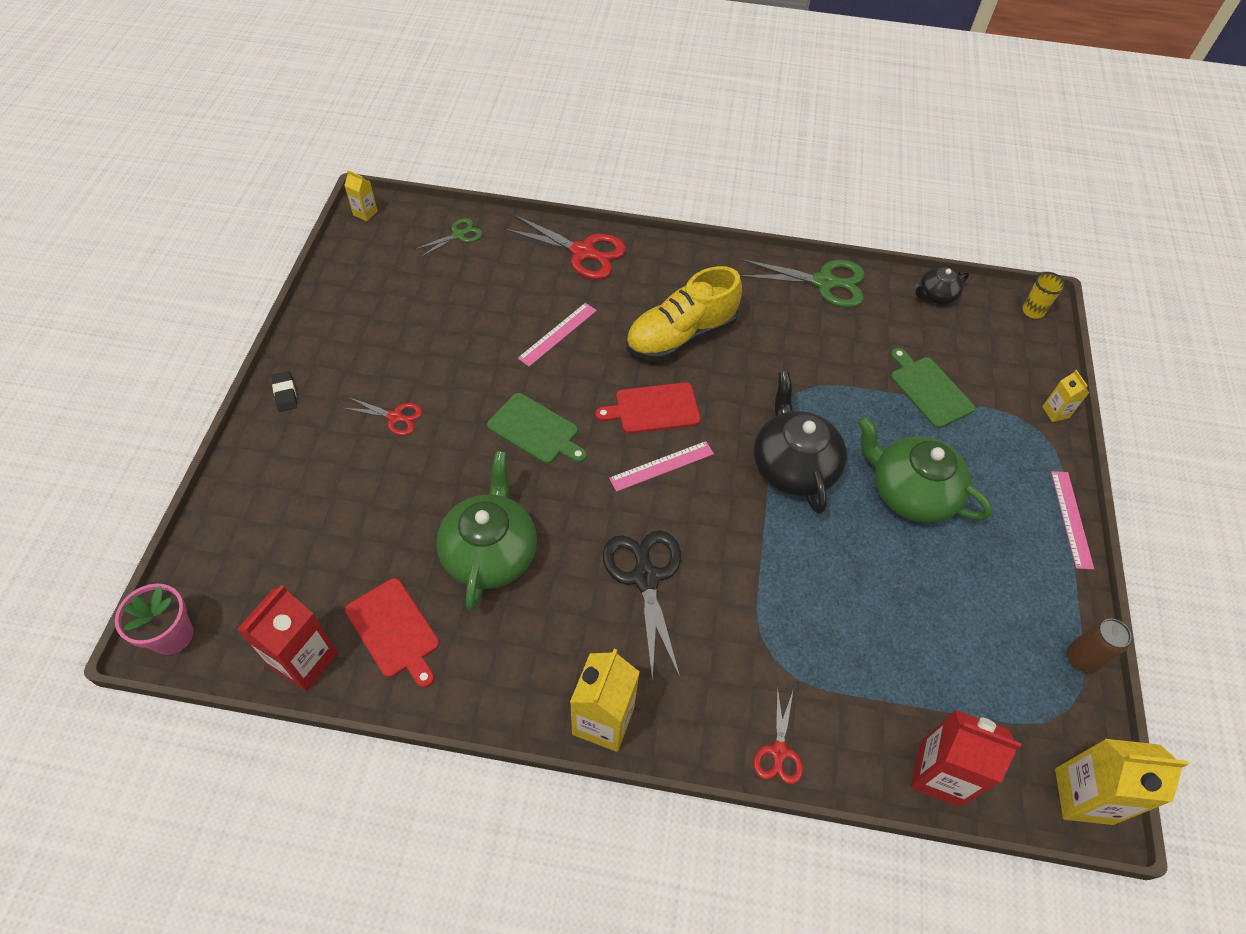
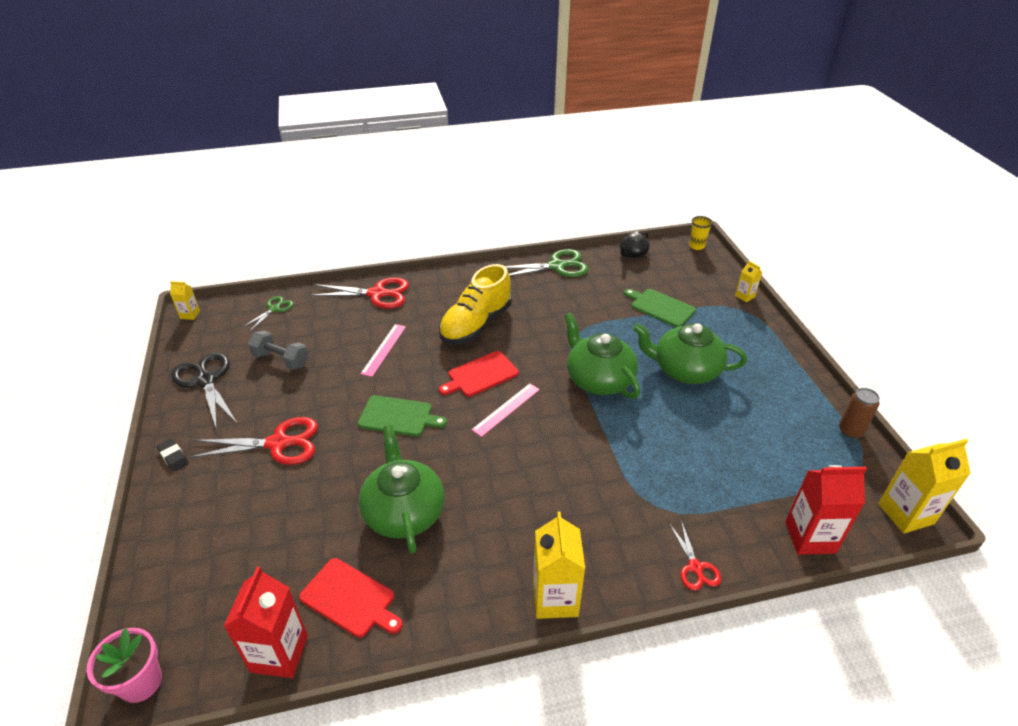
camera: 20 degrees left, 15 degrees down
red scissors [343,397,422,436] -> red scissors [189,417,318,465], size x1.81
black scissors [603,531,681,682] -> black scissors moved to [171,352,237,430]
black teapot [754,371,847,514] -> green teapot [564,312,640,399]
pink ruler [1051,471,1094,570] -> none
none -> grey dumbbell [248,331,309,370]

